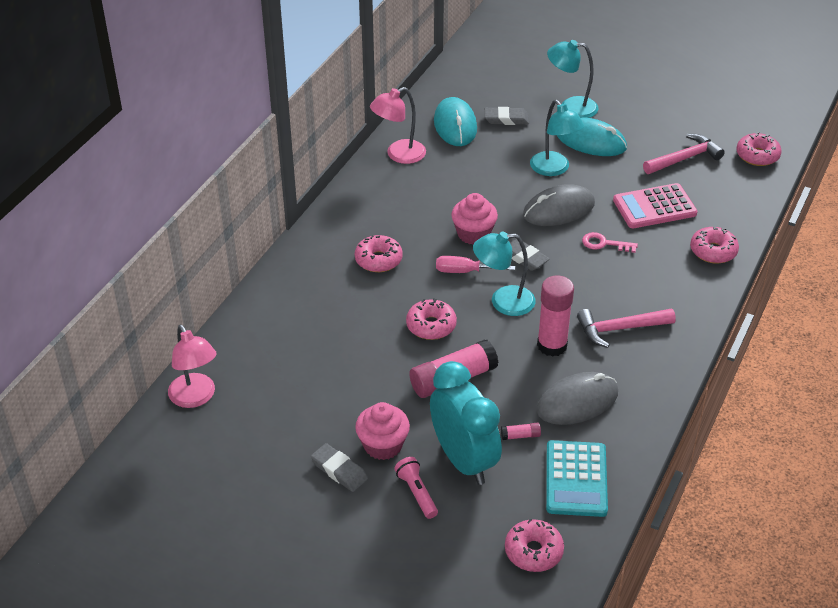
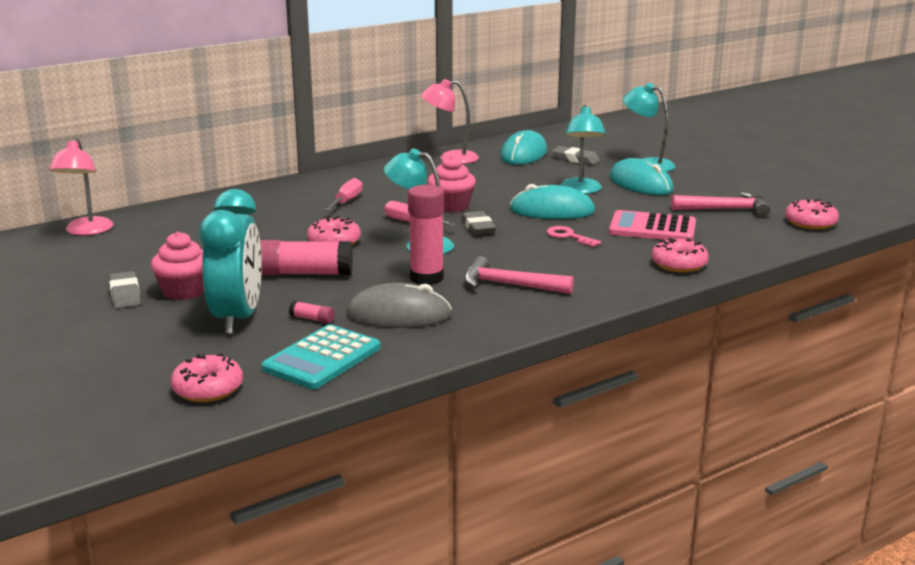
camera: 30 degrees right, 20 degrees down
pink donut [355,235,403,272] -> pink screwdriver [324,178,362,211]
pink flashlight [394,457,438,519] -> none
grey mouse [523,184,595,226] -> turquoise mouse [510,184,595,219]

